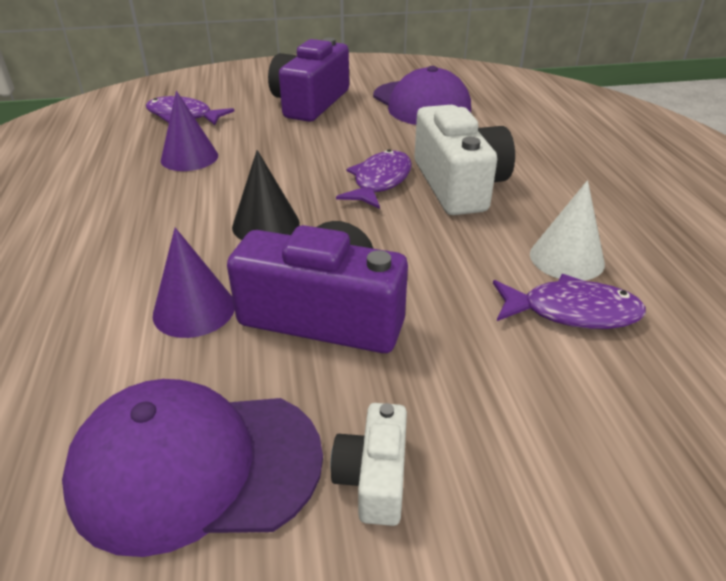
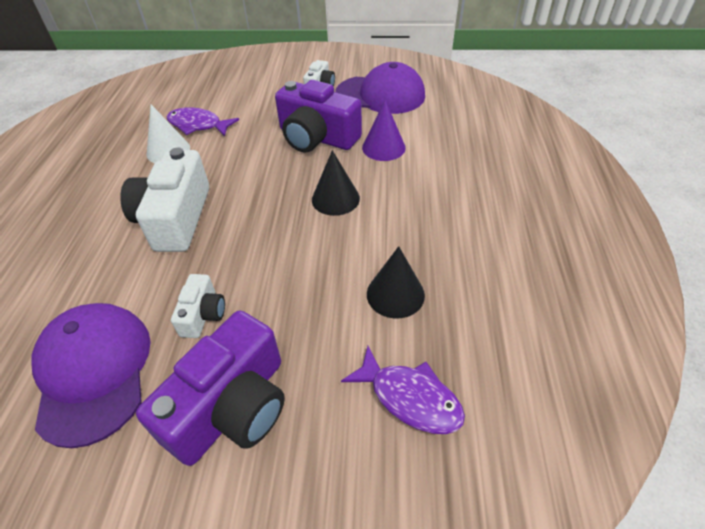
camera: 165 degrees left, 10 degrees up
purple cone [161,91,218,171] -> black cone [367,246,425,318]
purple fish [336,149,412,209] -> none
none -> white camera [171,274,225,338]

